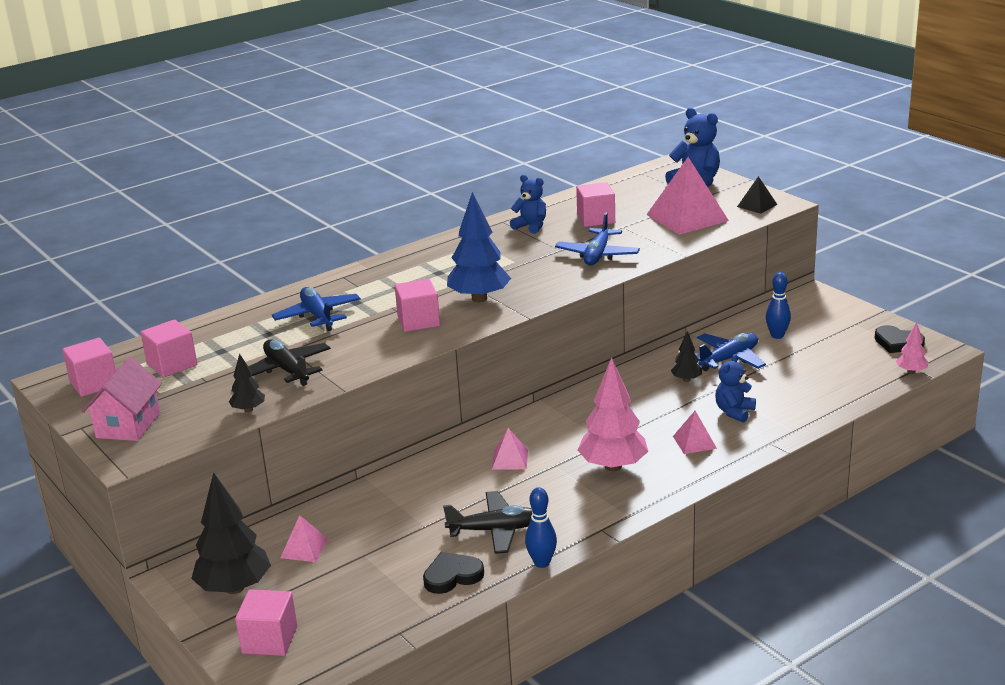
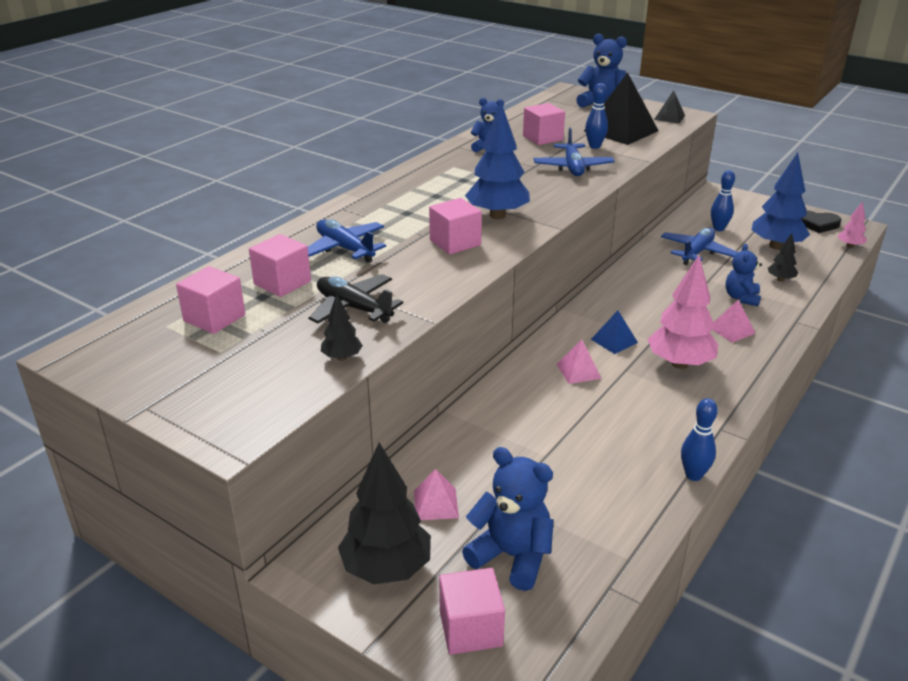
camera: 20 degrees left, 5 degrees up
pink cube [62,338,116,397] -> pink cube moved to [249,234,311,297]
pink house [82,357,162,441] -> none
black heart [423,552,484,594] -> none
black plane [443,491,532,554] -> none
pink pyramid [646,157,729,235] -> black pyramid [584,72,659,145]
black tree [671,331,702,382] -> black tree moved to [768,233,798,282]
none -> blue teddy bear [462,447,554,591]
none -> blue bowling pin [585,83,608,149]
none -> blue pyramid [591,311,638,354]
none -> blue tree [752,152,810,250]

